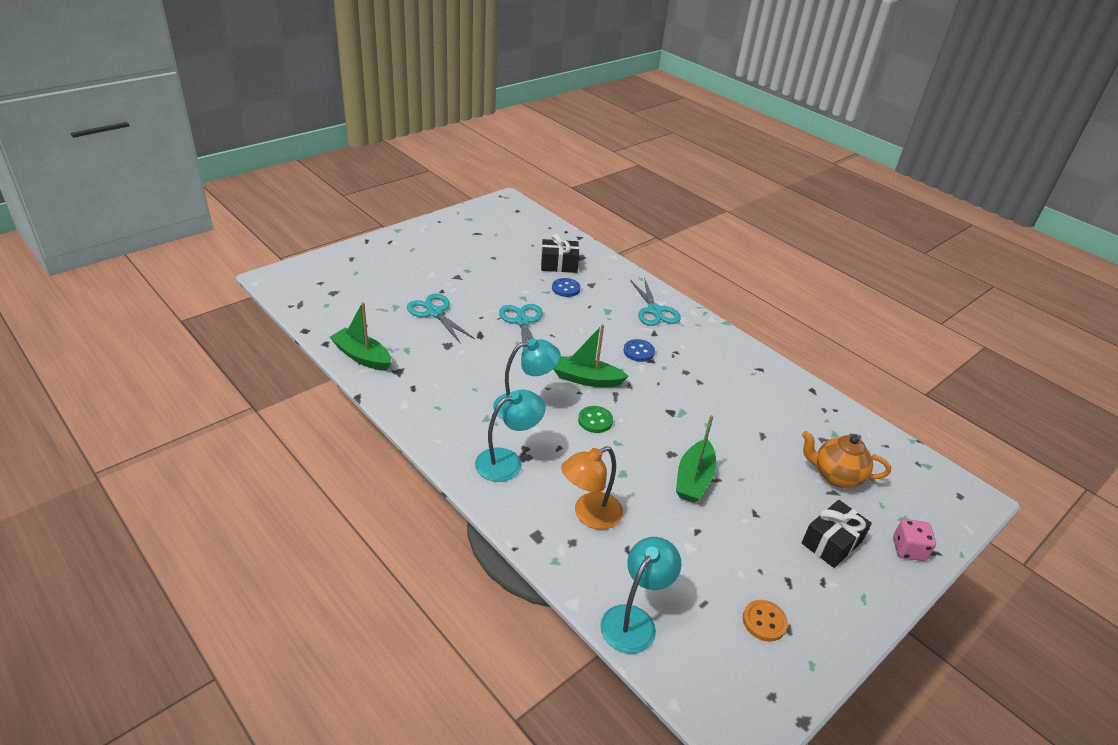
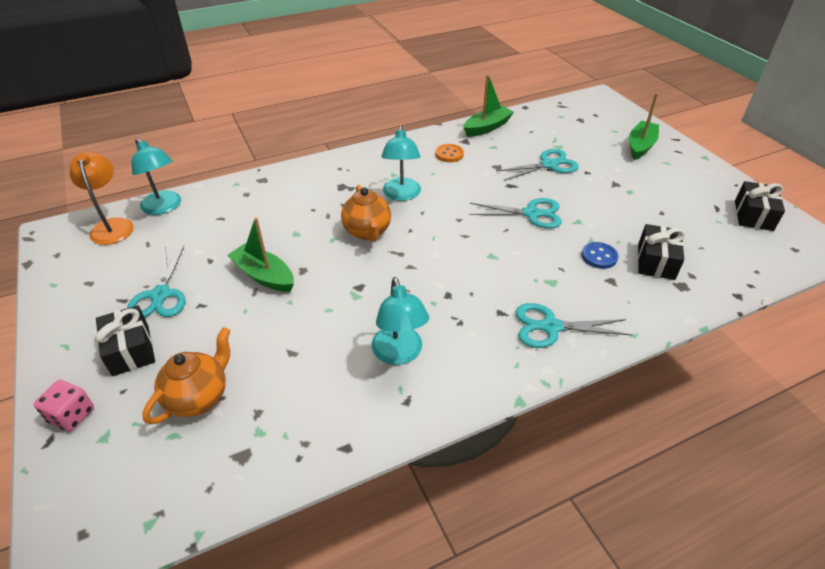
camera: 110 degrees right, 5 degrees up
turquoise lamp [475,390,545,482] -> turquoise lamp moved to [372,277,429,365]
green boat [553,324,629,387] -> green boat moved to [629,93,659,160]
orange lamp [561,446,623,530] -> orange lamp moved to [70,152,134,245]
green button [578,406,613,433] -> orange teapot [341,185,391,241]
blue button [623,339,655,362] -> none
orange button [743,600,788,642] -> orange button moved to [435,144,464,162]
none -> turquoise scissors [127,246,185,317]
none -> black gift [735,181,785,231]

